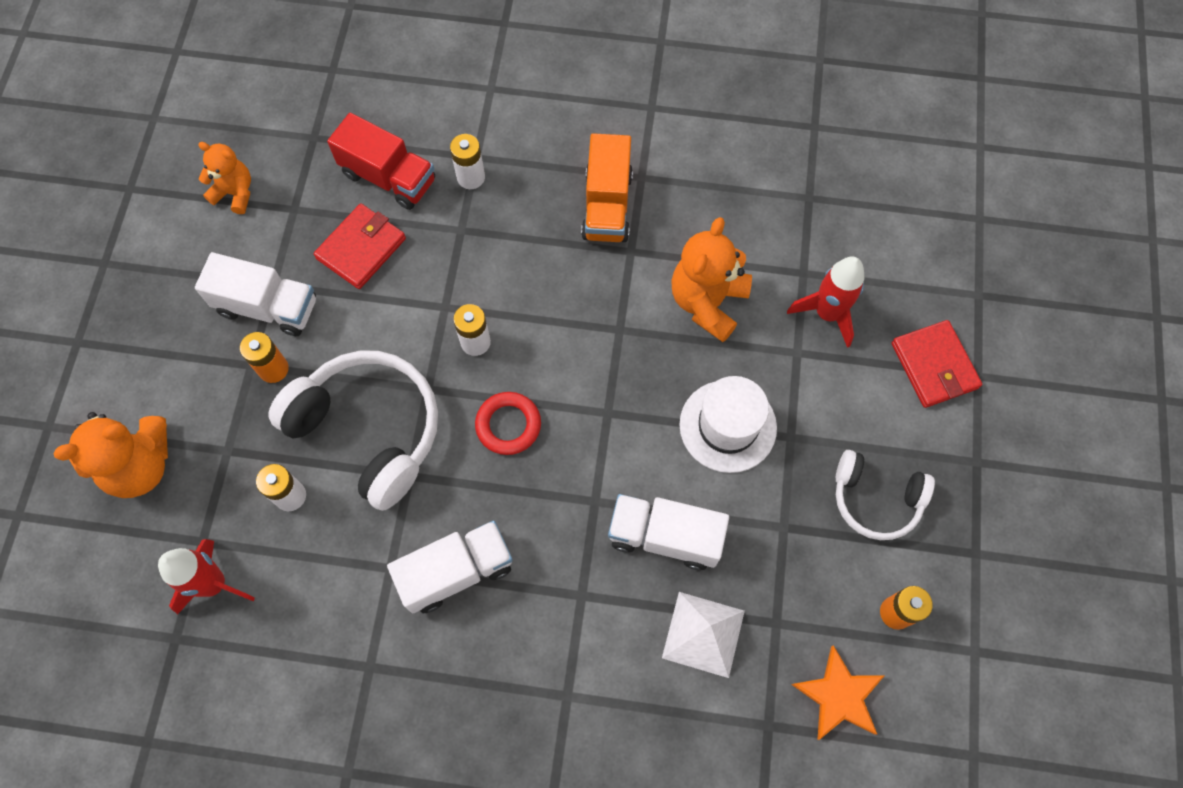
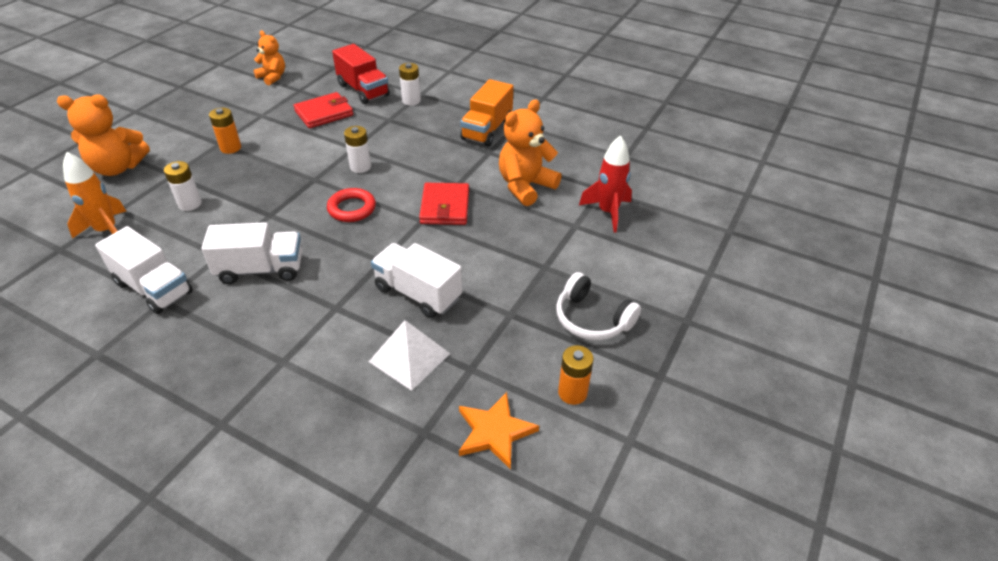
camera: 20 degrees right, 25 degrees down
red rocket [158,539,255,614] -> orange rocket [63,152,126,238]
white truck [195,252,316,336] -> white truck moved to [95,226,193,314]
white headphones [268,351,438,511] -> none
white hat [679,376,777,473] -> none
red wallet [892,320,982,408] -> red wallet moved to [419,183,469,225]

